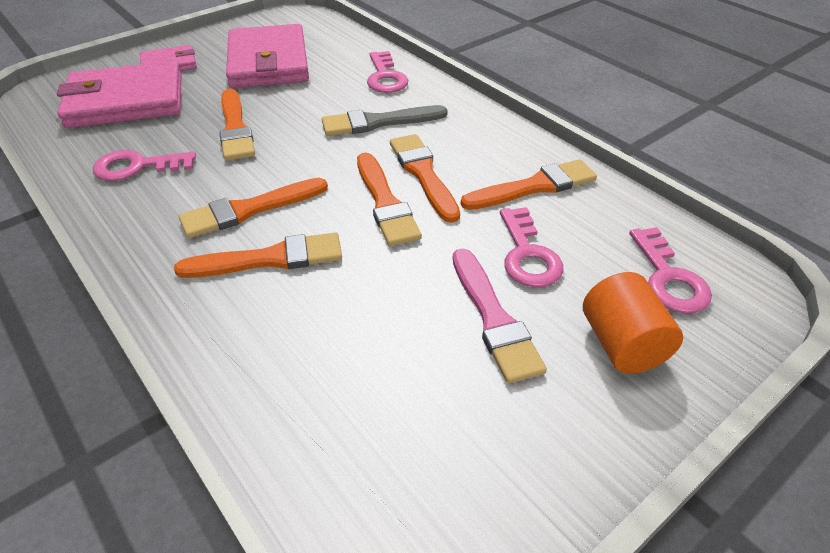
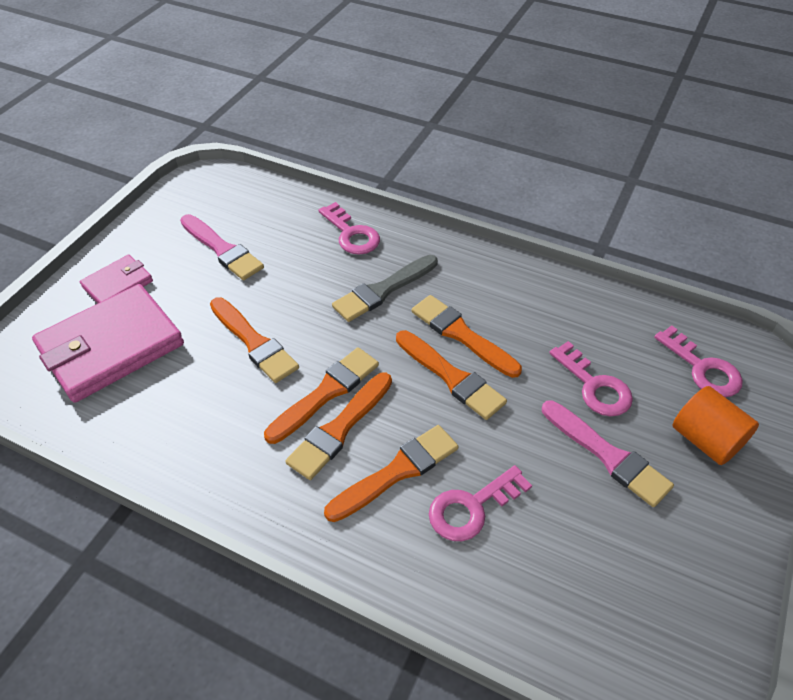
camera: 25 degrees left, 5 degrees up
pink key [93,150,196,181] -> pink key moved to [429,465,532,541]
pink wallet [226,24,309,88] -> pink brush [180,214,264,280]
orange brush [461,159,597,210] -> orange brush moved to [264,347,379,444]

